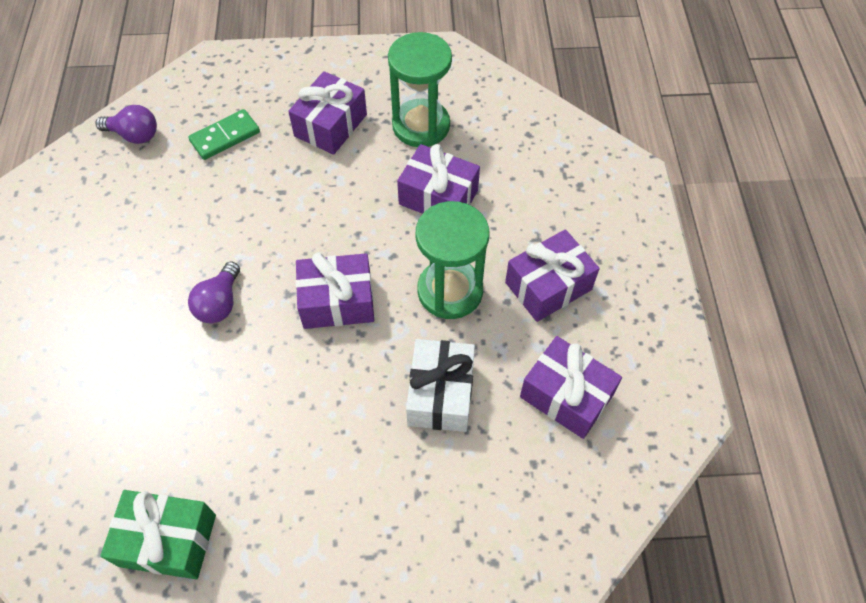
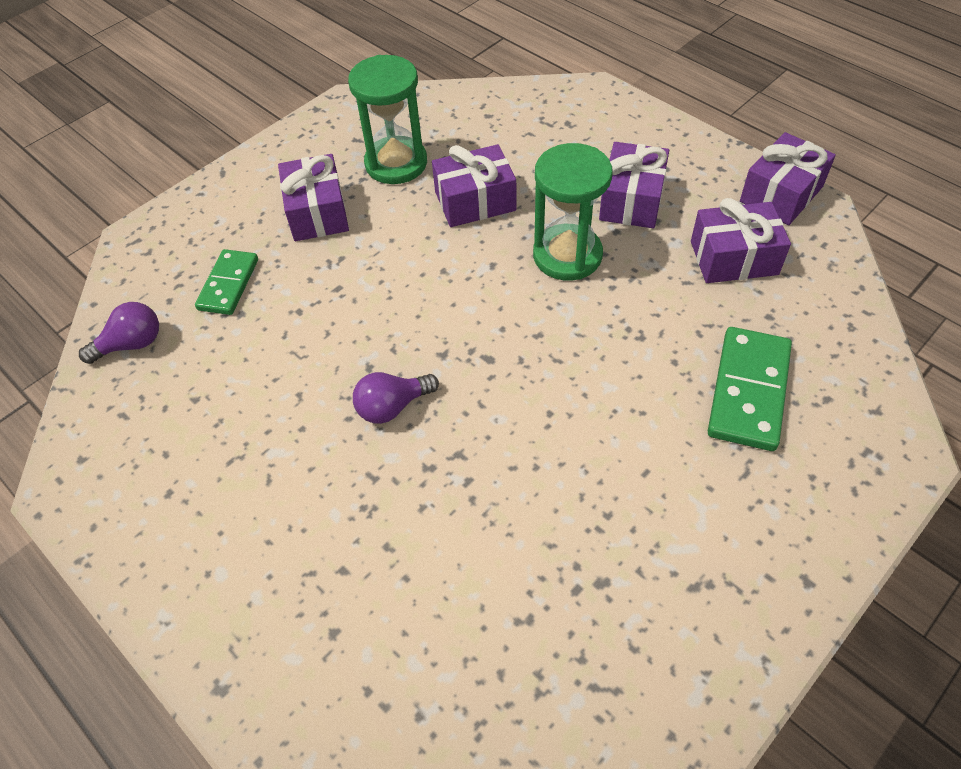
camera: 40 degrees left, 5 degrees down
green gift [100,490,216,579] -> none
purple light bulb [188,261,240,324] -> purple light bulb turned 90 degrees clockwise [353,372,439,424]
purple gift [296,253,374,329] -> purple gift moved to [740,132,836,225]
white gift [406,339,475,432] -> none
none -> green domino [708,327,792,451]

